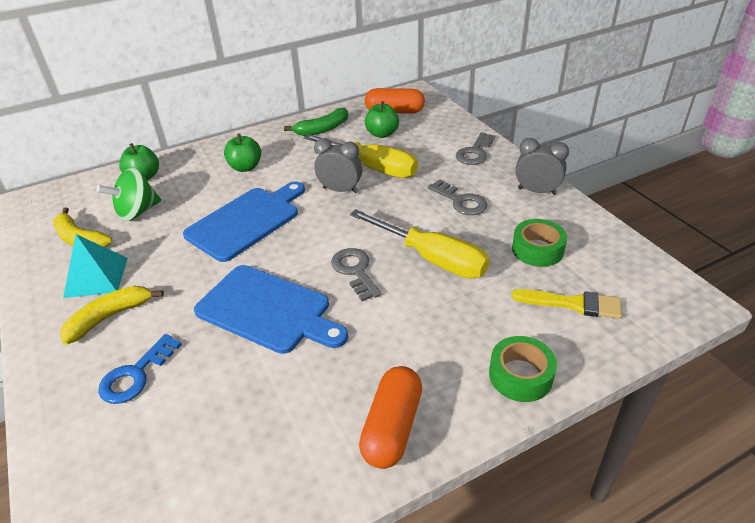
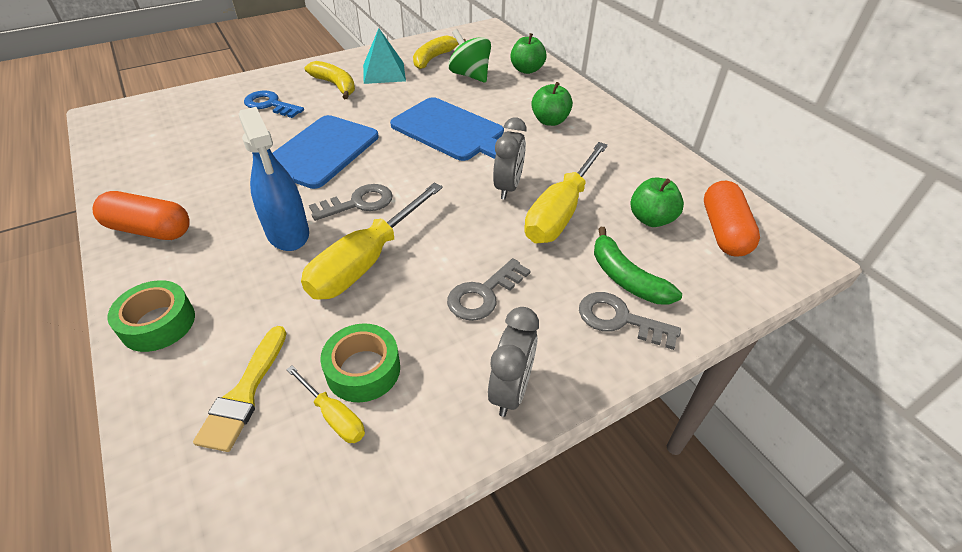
camera: 85 degrees right, 5 degrees up
green banana [284,108,348,136] -> green banana moved to [594,227,682,304]
none -> blue spray bottle [239,107,309,251]
none -> yellow screwdriver [286,366,365,443]

